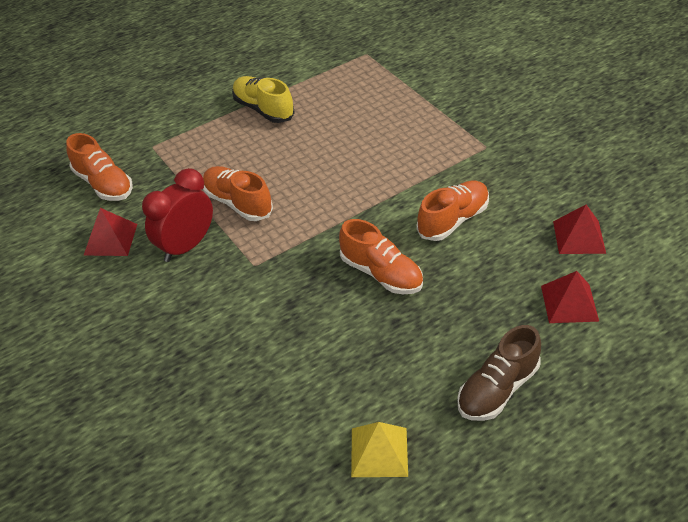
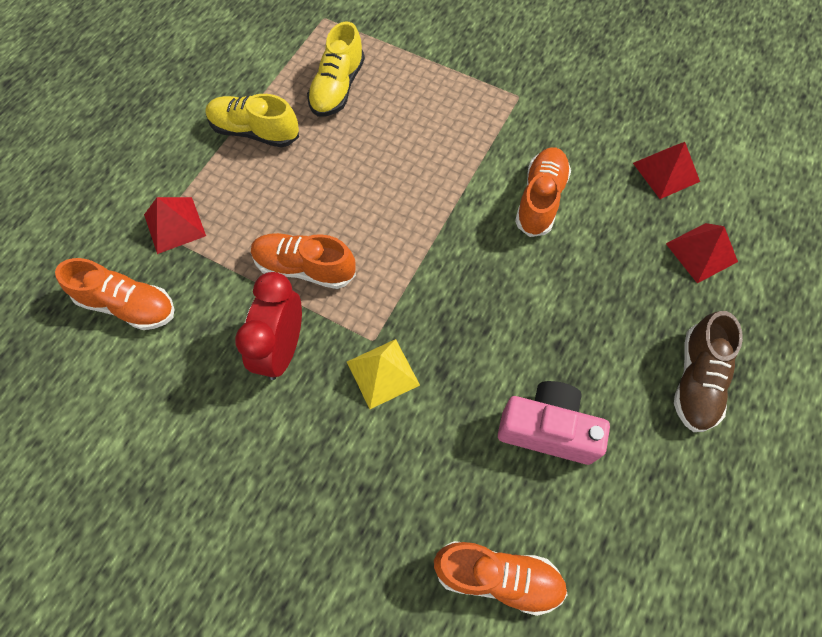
camera: 30 degrees left, 20 degrees up
red pyramid [84,208,137,256] -> red pyramid moved to [144,197,206,254]
orange shoe [339,219,423,294] -> orange shoe moved to [434,541,568,616]
yellow pyramid [351,422,408,477] -> yellow pyramid moved to [347,339,420,409]
none -> yellow shoe [307,22,365,117]
none -> pink camera [498,381,610,465]

